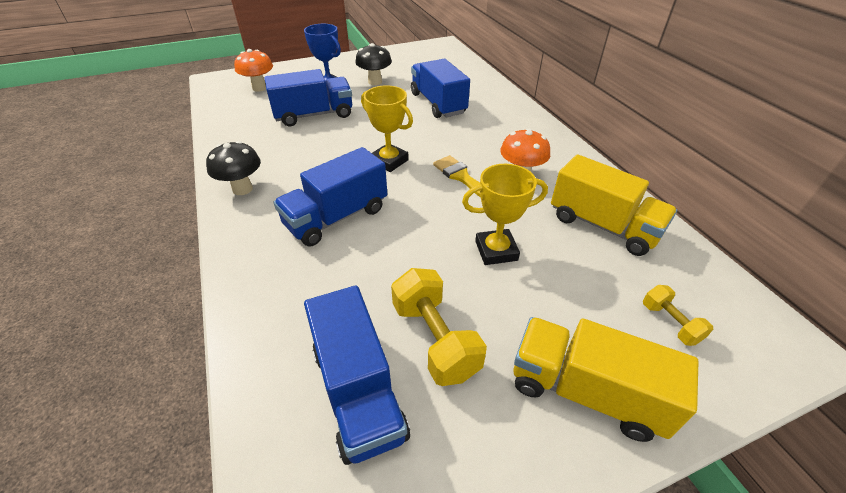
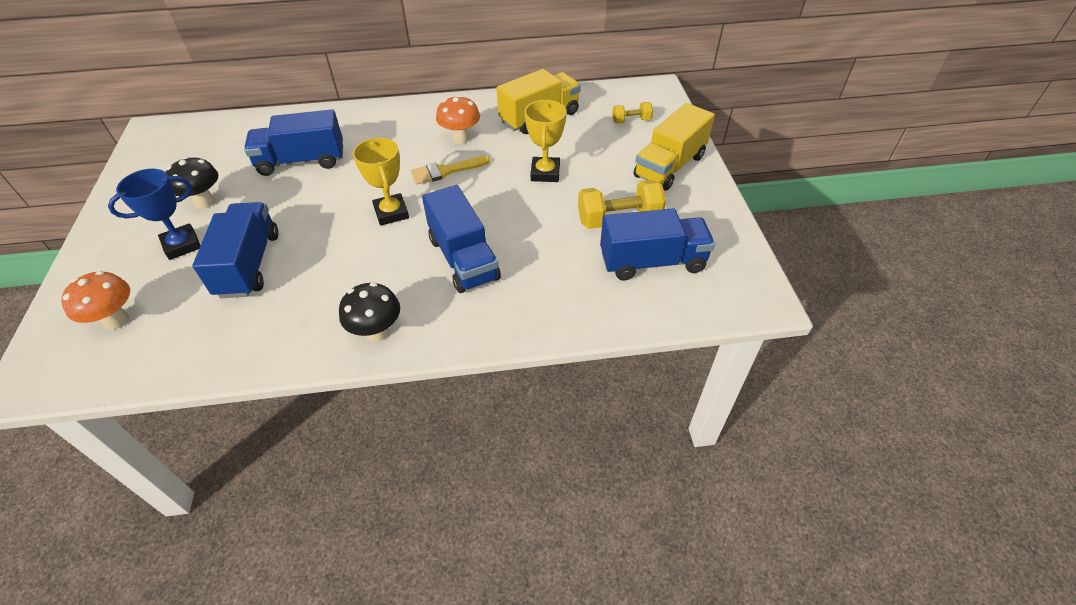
camera: 75 degrees left, 5 degrees up
yellow trophy [361,85,413,172] -> yellow trophy turned 75 degrees counterclockwise [353,138,409,226]

